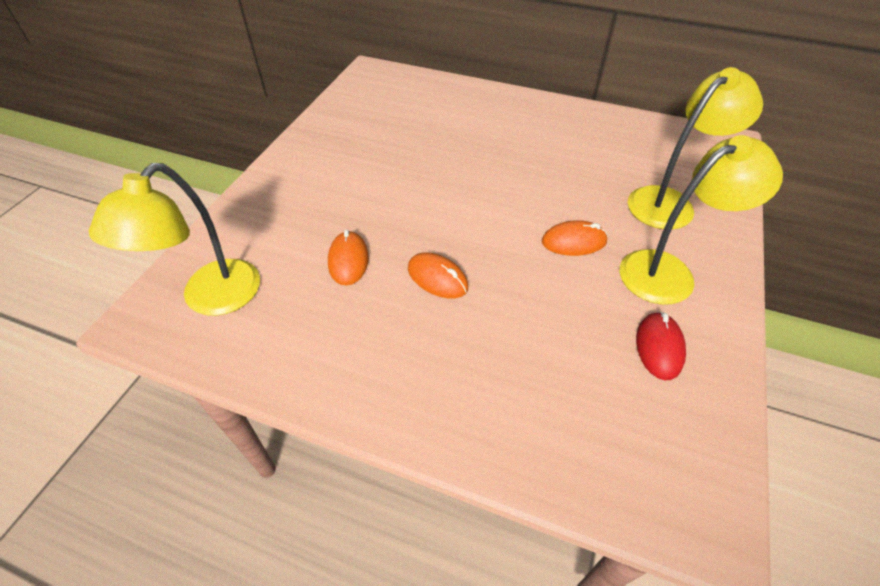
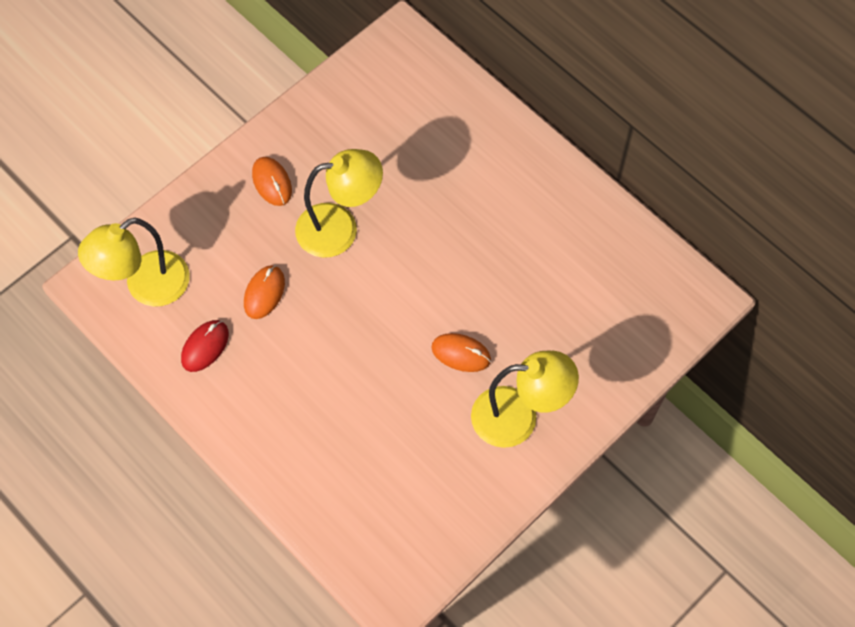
camera: 25 degrees right, 15 degrees up
orange mouse [408,253,468,298] -> orange mouse moved to [252,157,292,206]
yellow lamp [628,67,763,230] -> yellow lamp moved to [295,149,383,258]
red mouse [636,312,686,380] -> red mouse moved to [181,320,229,372]

